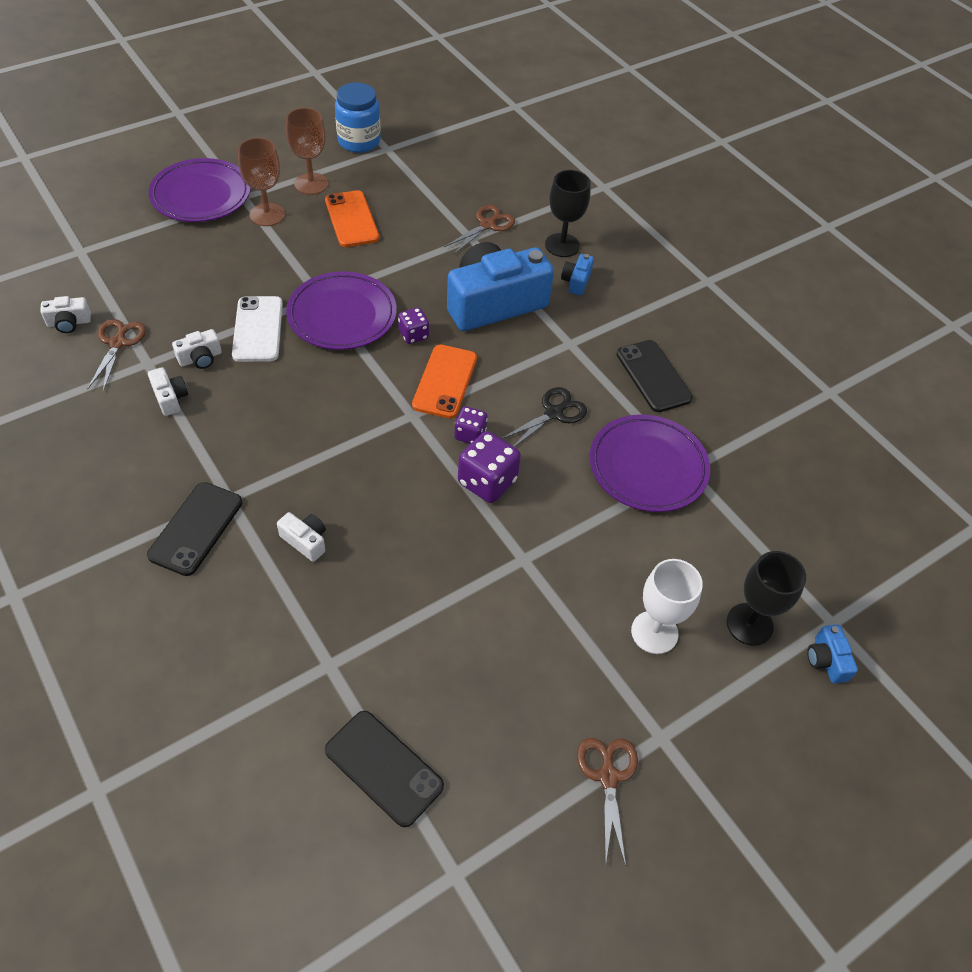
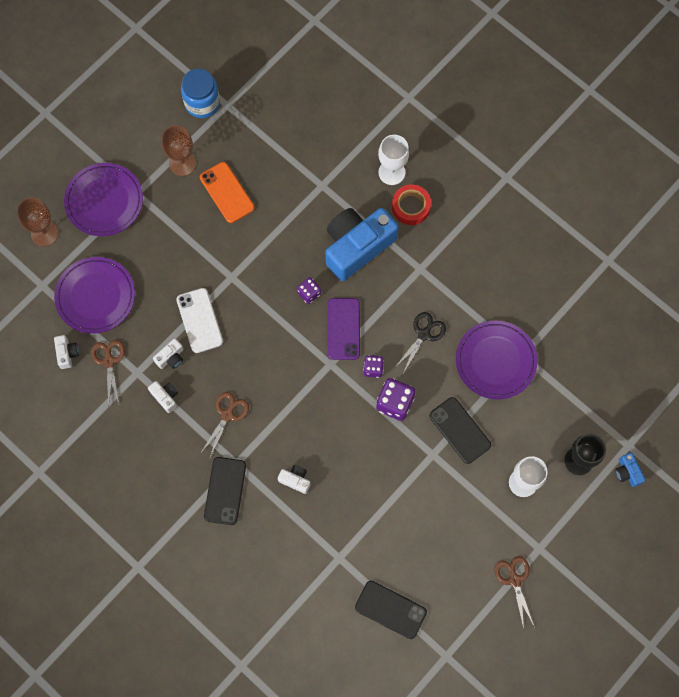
camera: 10 degrees left, 20 degrees up
white camera [40,296,91,333] -> white camera turned 75 degrees counterclockwise [54,335,79,369]
brown goblet [238,138,285,226] -> brown goblet moved to [17,198,59,246]
purple plate [286,272,397,350] -> purple plate moved to [54,257,135,334]
orange phone [412,345,477,419] -> purple phone [327,298,360,360]
brown scissors [444,205,515,254] -> brown scissors moved to [200,392,249,458]
black goblet [545,170,591,257] -> white goblet [378,135,409,185]
blue camera [561,254,594,296] -> red tape [392,184,431,225]
black phone [617,340,693,412] -> black phone moved to [429,397,491,464]

